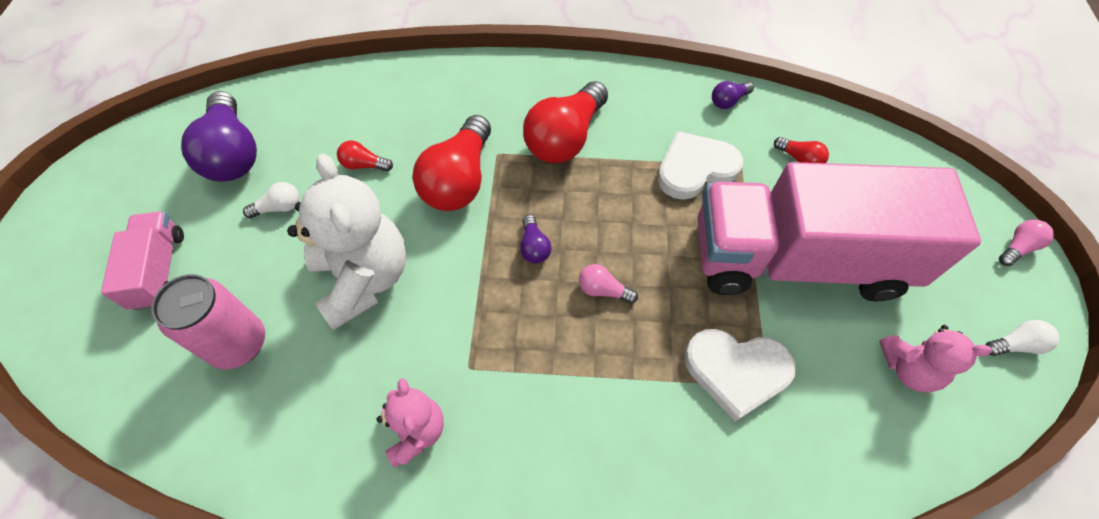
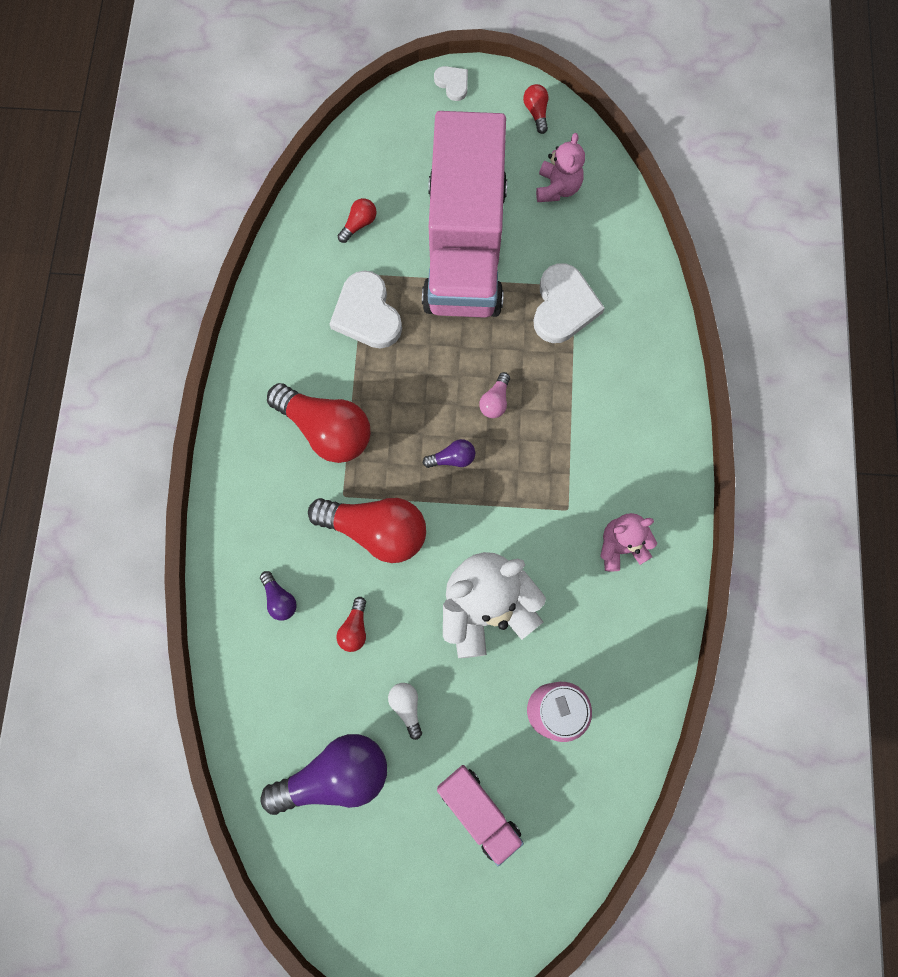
camera: 90 degrees left, 15 degrees up
pink truck [101,211,184,311] -> pink truck turned 120 degrees counterclockwise [437,765,524,866]
purple light bulb [712,81,754,109] -> purple light bulb moved to [260,571,297,621]
white light bulb [985,320,1059,356] -> red light bulb [523,84,548,134]
pink light bulb [999,220,1054,266] -> white heart [434,66,468,101]

